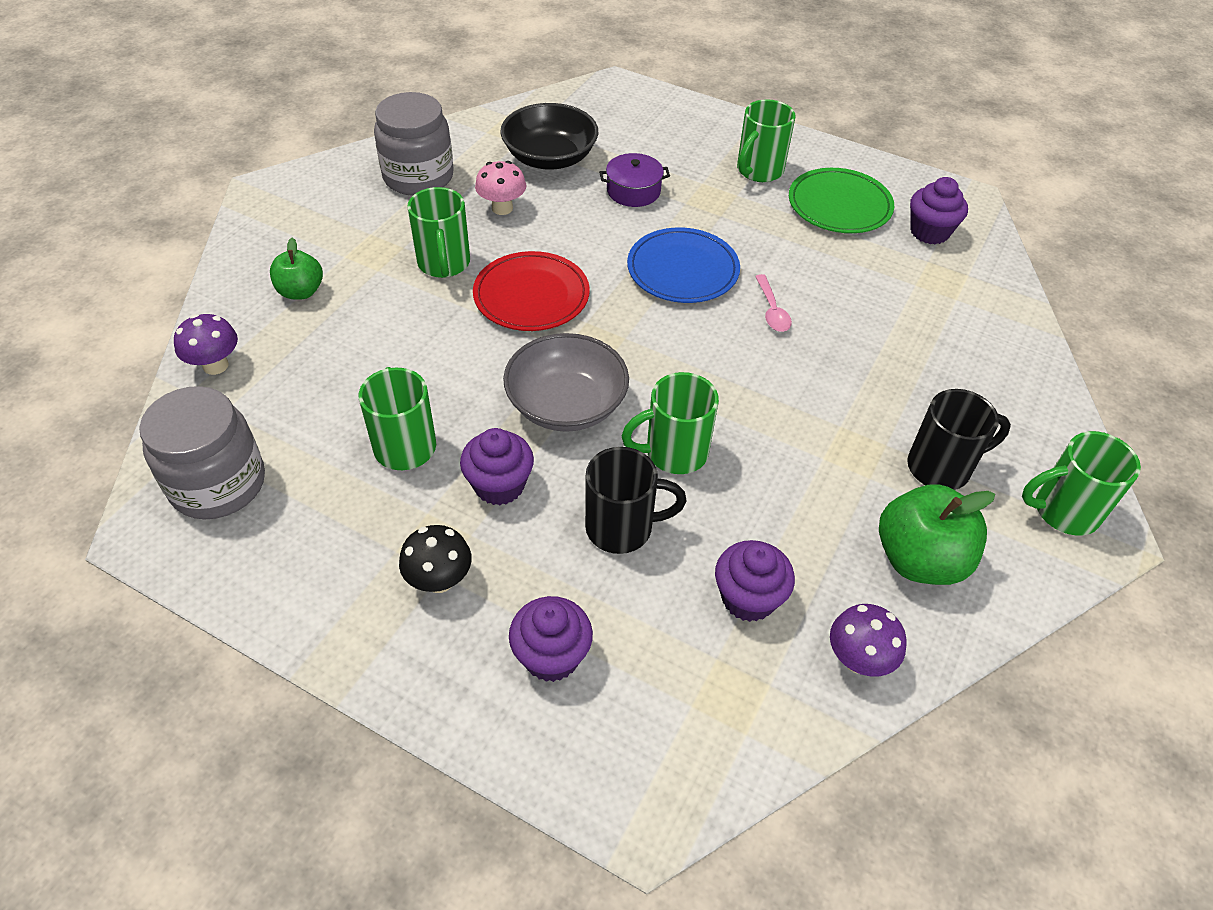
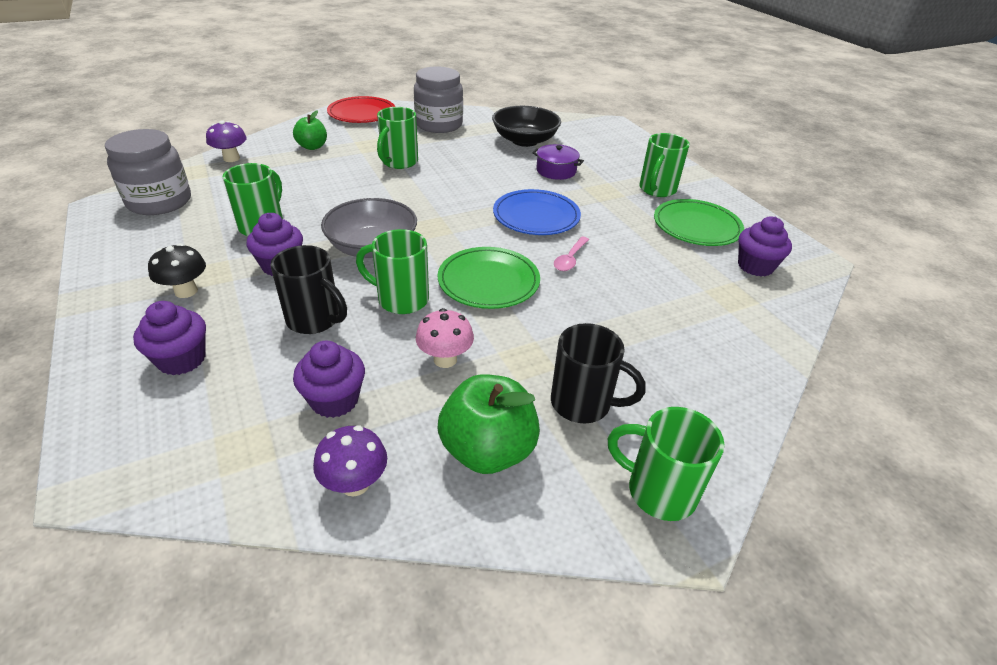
camera: 35 degrees right, 10 degrees down
red plate [473,251,590,331] -> red plate moved to [327,96,395,123]
pink mushroom [475,161,526,215] -> pink mushroom moved to [416,308,474,368]
green mug [737,99,795,182] -> green mug turned 45 degrees counterclockwise [639,133,690,197]
none -> green plate [438,247,540,309]

